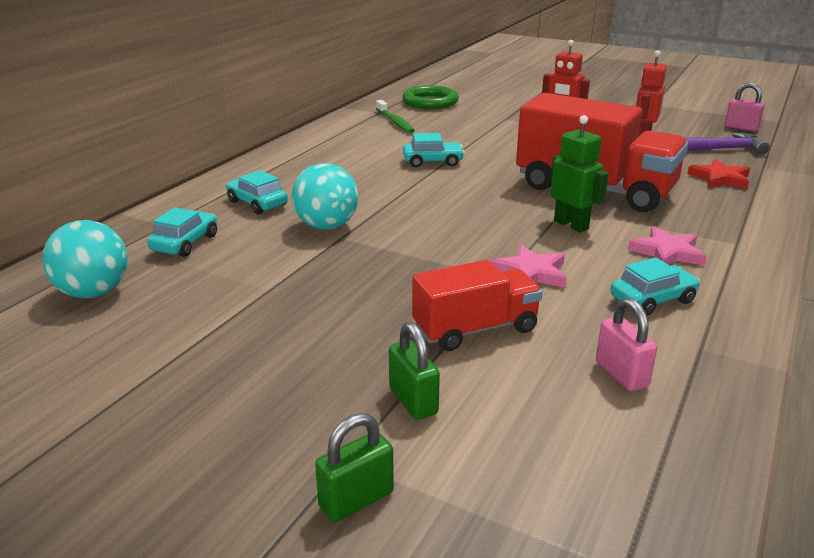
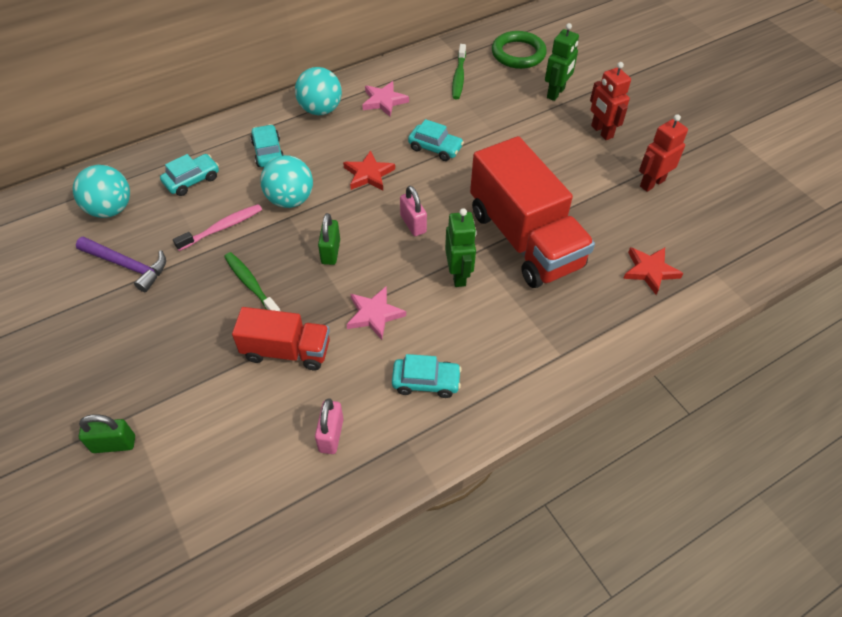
camera: 30 degrees right, 25 degrees up
green padlock [389,322,440,420] -> green padlock moved to [318,213,340,265]
pink star [628,226,707,266] -> pink star moved to [362,81,409,117]
purple hammer [685,133,770,155] -> purple hammer moved to [76,236,166,292]
pink padlock [725,83,765,131] -> pink padlock moved to [400,186,427,236]
none -> pink toothbrush [173,204,262,251]
none -> green toothbrush [224,252,280,311]
none -> turquoise ball [295,67,342,115]
none -> red star [343,150,395,190]
none -> green robot [545,23,579,101]

